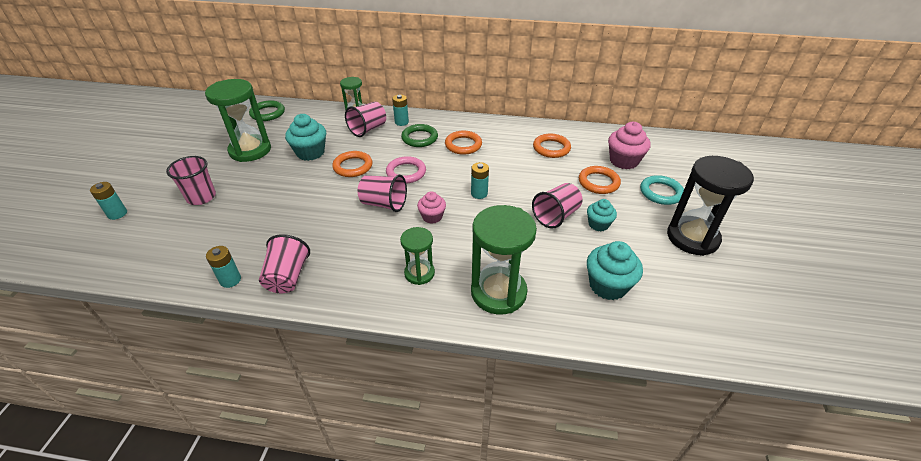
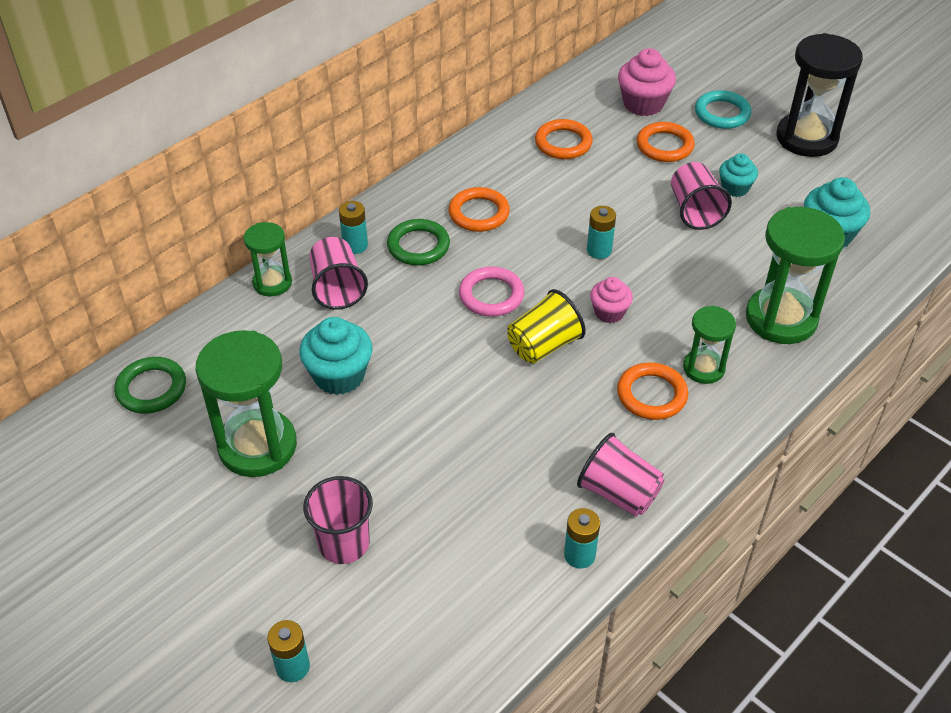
camera: 55 degrees left, 5 degrees up
orange ring [332,151,373,177] -> orange ring moved to [617,362,688,420]
pink cup [358,175,407,212] -> yellow cup [507,289,586,364]

